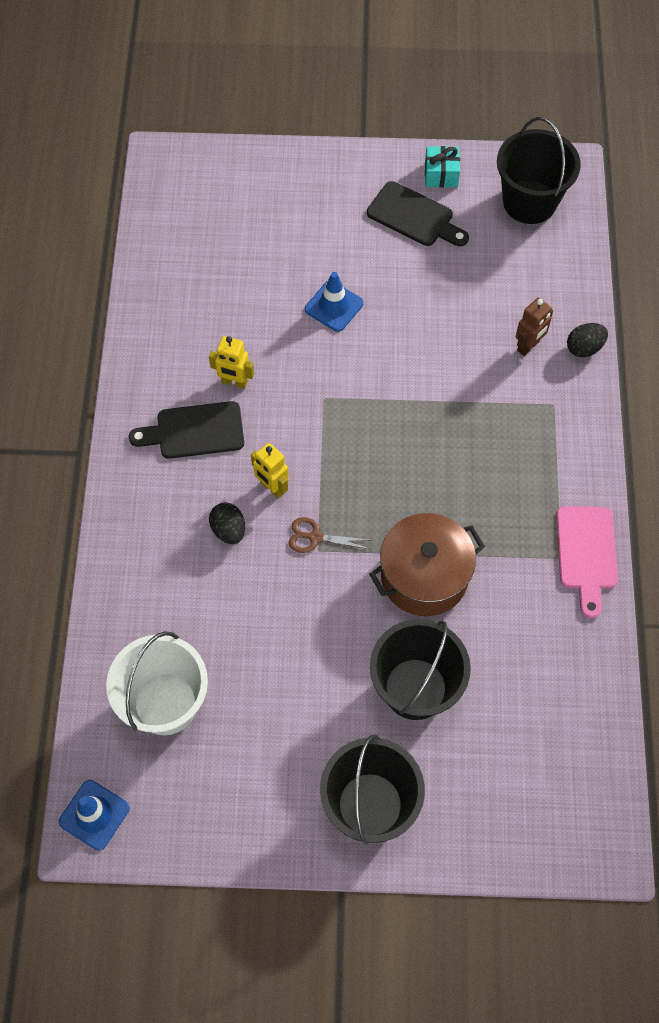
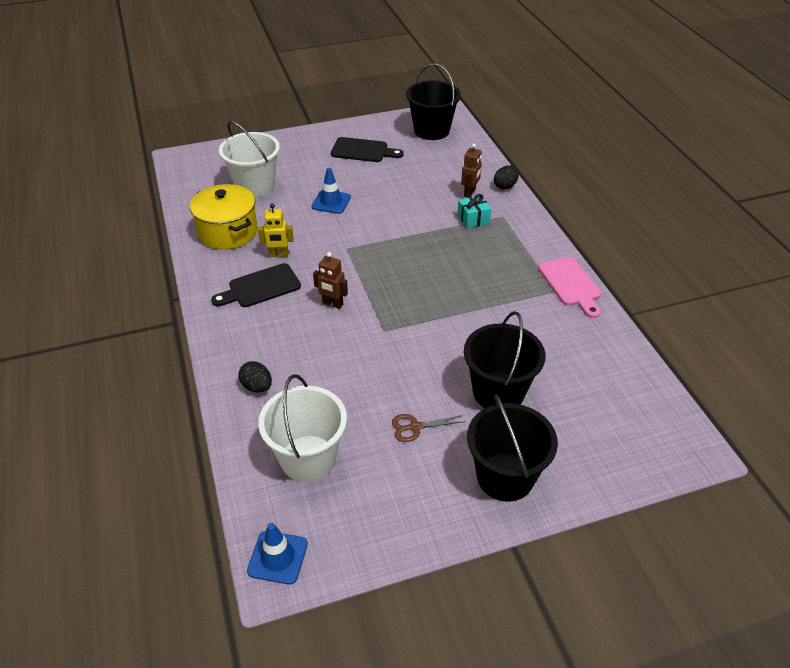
camera: 20 degrees left, 20 degrees down
black egg [209,503,245,544] -> black egg moved to [238,361,272,392]
yellow robot [251,443,289,498] -> brown robot [313,252,348,309]
brown scissors [288,517,370,553] -> brown scissors moved to [392,414,465,442]
brown pot [369,513,485,616] -> none
turquoise gift [425,146,460,188] -> turquoise gift moved to [458,194,491,229]
none -> yellow pot [190,184,258,249]
none -> white bucket [219,121,280,198]

